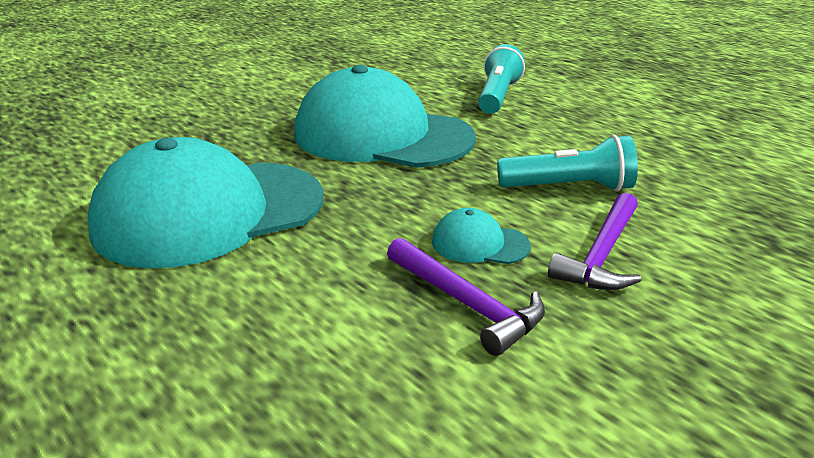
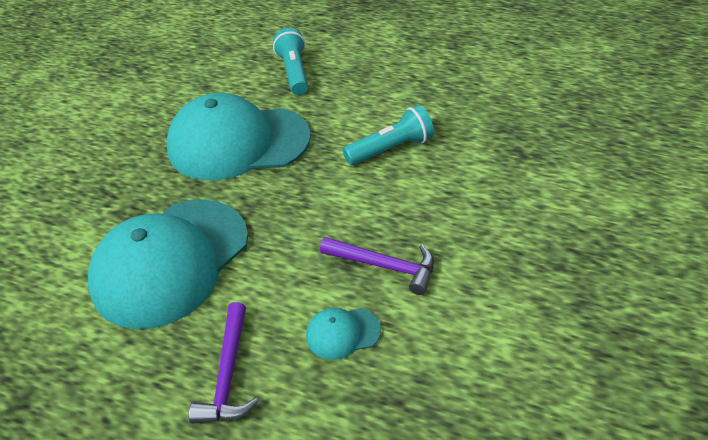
camera: 25 degrees left, 15 degrees up
turquoise cap [432,208,531,264] -> turquoise cap moved to [306,308,381,360]
purple hammer [548,193,641,290] -> purple hammer moved to [189,302,259,424]

